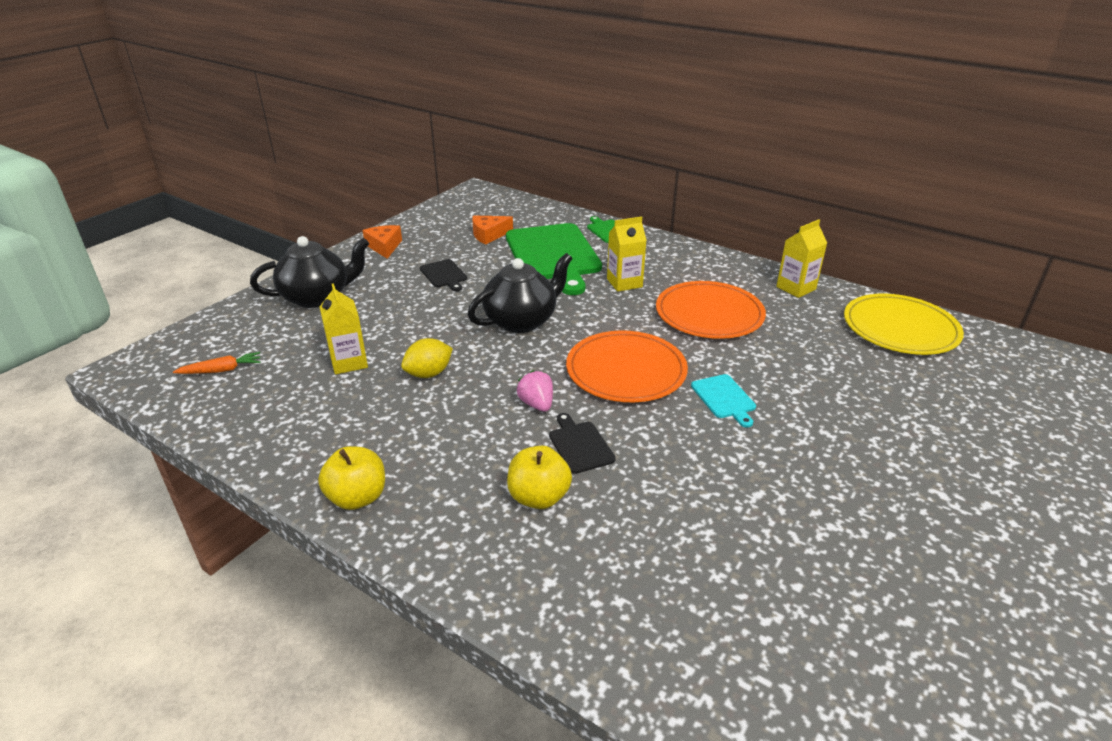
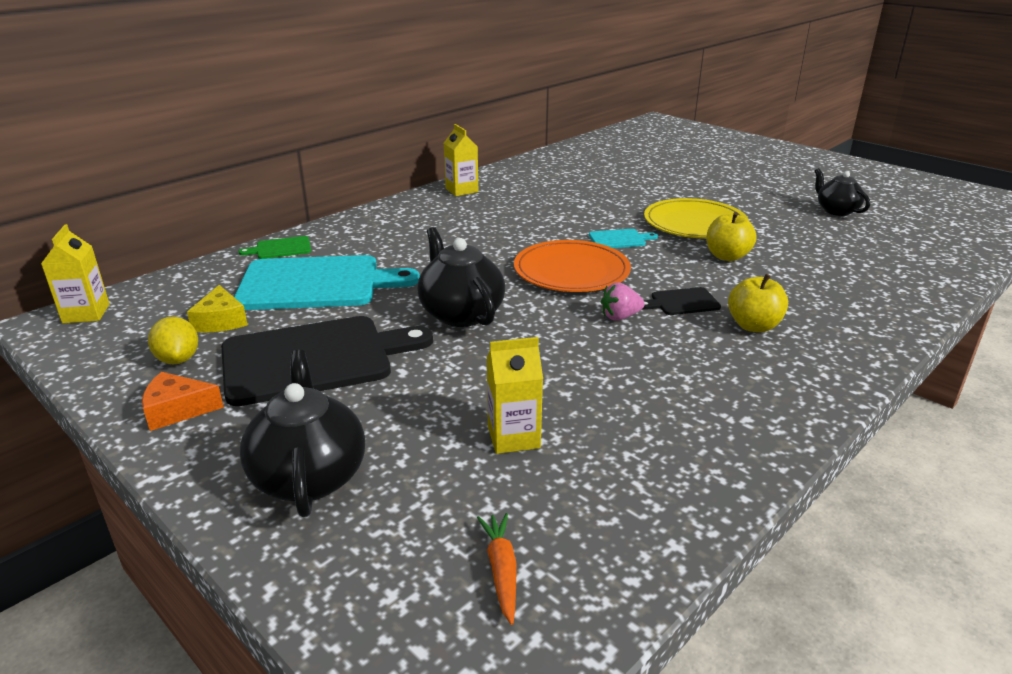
camera: 80 degrees left, 5 degrees down
yellow apple [318,446,385,510] -> yellow apple moved to [707,212,757,261]
yellow lemon [401,338,453,378] -> yellow lemon moved to [148,316,198,365]
black cutting board [420,259,467,291] -> black cutting board [221,316,433,406], size x2.32
orange cheese [472,215,513,245] -> yellow cheese [187,285,248,332]
green cutting board [506,223,602,295] -> turquoise cutting board [234,255,420,310]
yellow carton [607,216,647,292] -> yellow carton moved to [41,224,110,323]
orange plate [656,281,766,339] -> none
yellow plate [844,294,964,355] -> yellow plate moved to [644,198,749,239]
none -> black teapot [815,168,870,216]

